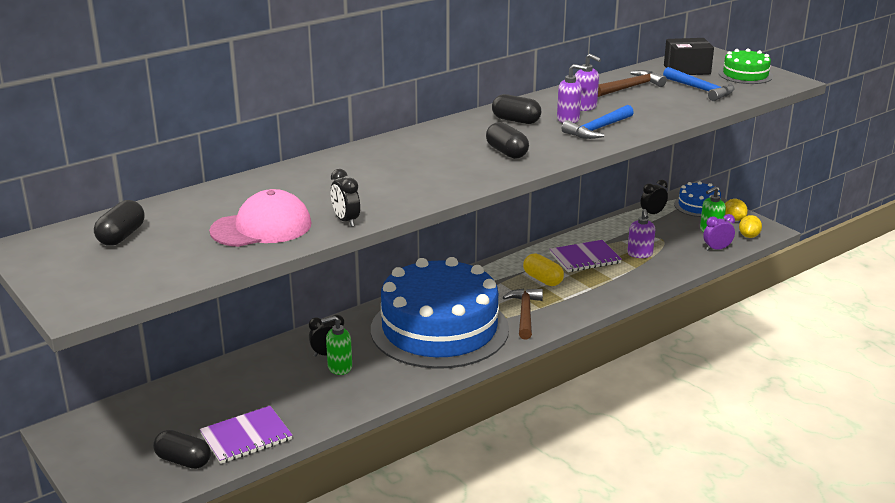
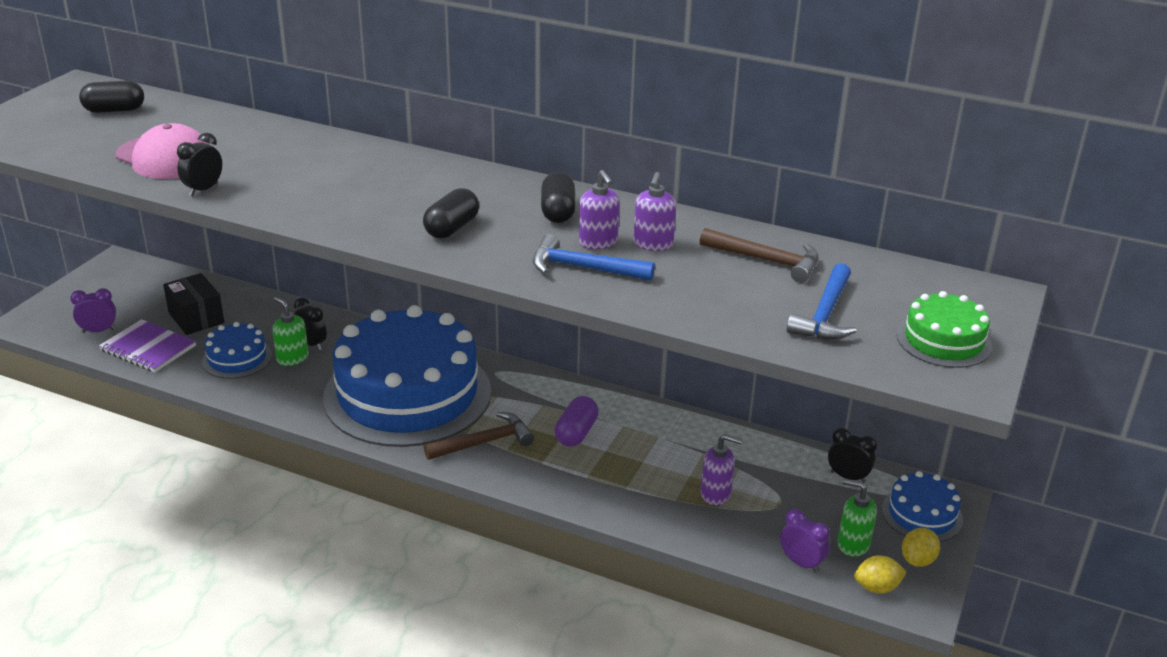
camera: 60 degrees right, 5 degrees up
black capsule [153,430,211,469] -> purple clock [70,288,116,333]
yellow capsule [523,253,564,286] -> purple capsule [555,396,599,447]
purple notebook [550,240,622,272] -> none
purple soap dispenser [627,209,655,258] -> purple soap dispenser turned 135 degrees counterclockwise [701,434,742,506]
black box [664,38,714,75] -> black box moved to [163,273,224,335]
none -> blue cake [202,322,272,379]

